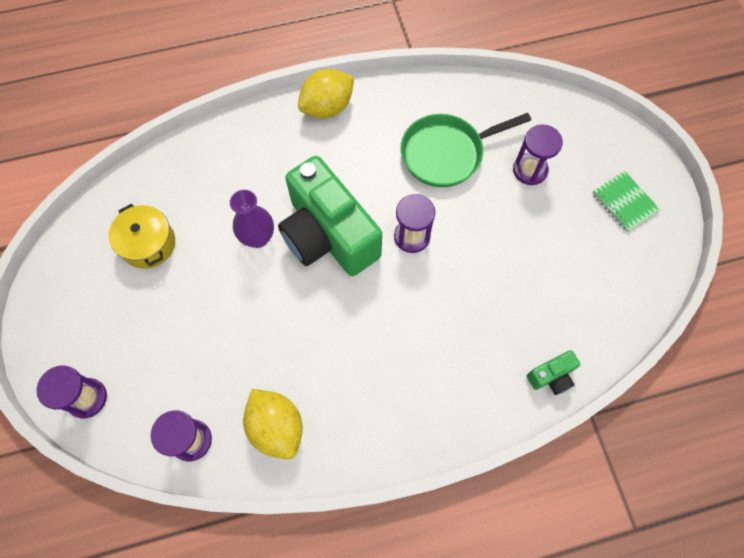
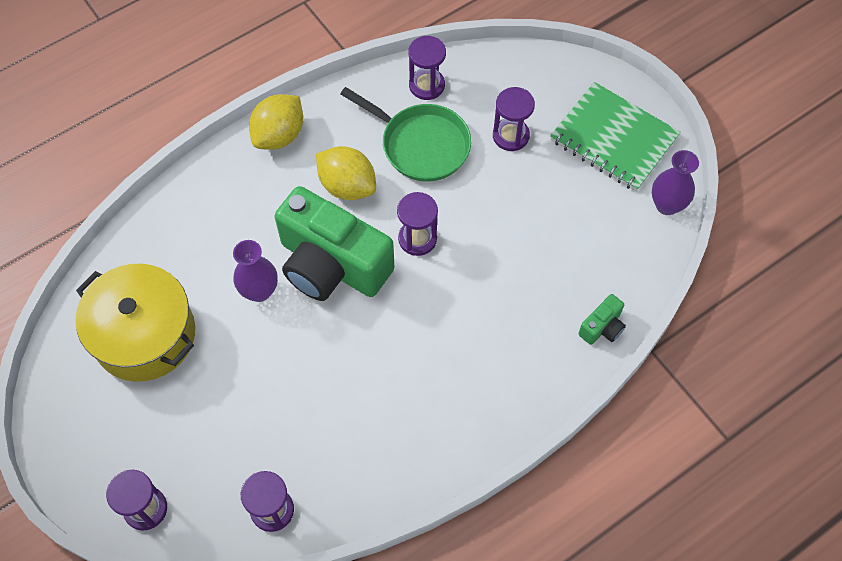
camera: 20 degrees left, 5 degrees down
yellow pot [108,204,175,269] -> yellow pot [75,264,195,382], size x1.68
yellow lemon [243,389,303,459] -> yellow lemon moved to [316,146,376,200]
green pan [400,113,531,187] -> green pan turned 105 degrees counterclockwise [340,87,471,182]
green notebook [593,171,660,232] -> green notebook [550,82,681,191], size x1.84
none -> purple hourglass [408,36,446,100]
none -> purple vase [652,150,699,215]

